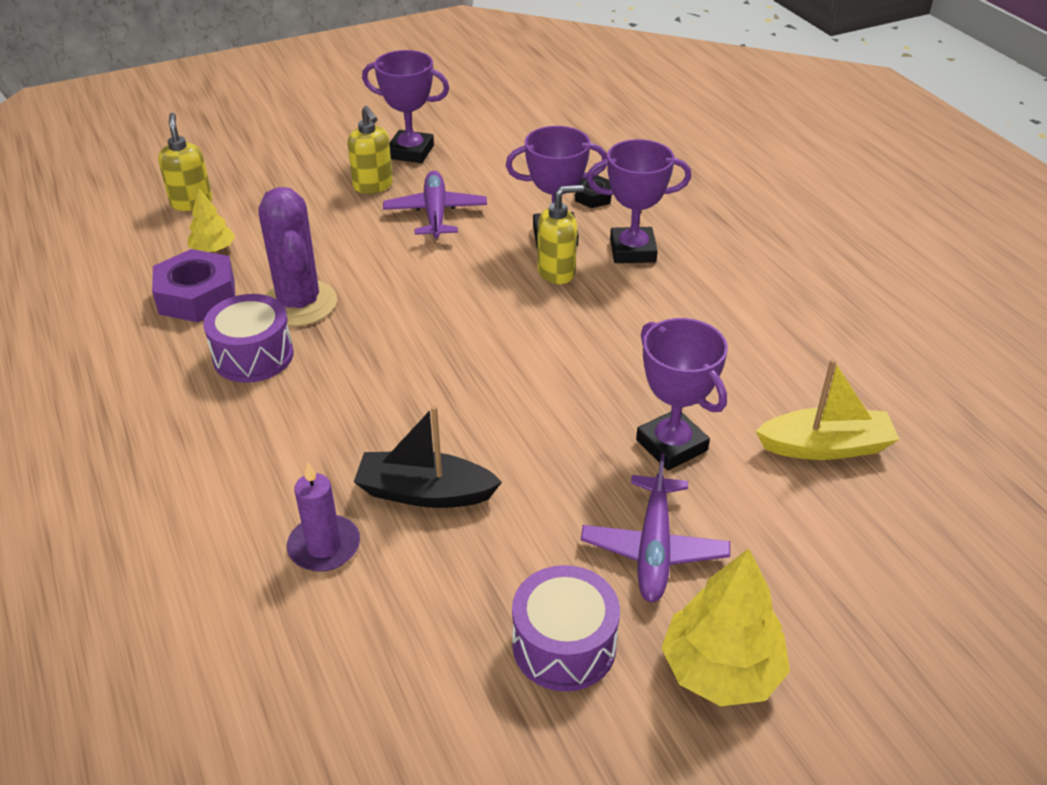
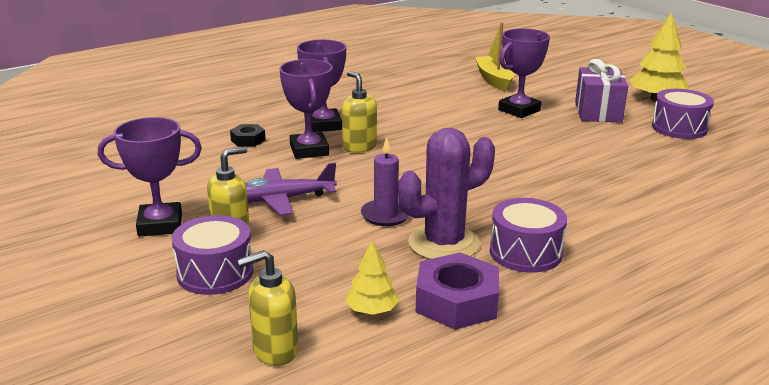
camera: 100 degrees left, 15 degrees down
purple candle [287,462,360,572] -> purple candle moved to [361,137,409,226]
black boat [354,405,502,508] -> none
purple trophy [362,50,449,163] -> purple trophy turned 75 degrees clockwise [98,117,202,236]
purple plane [581,454,730,603] -> purple gift [575,59,628,123]
none -> purple drum [172,215,253,295]

